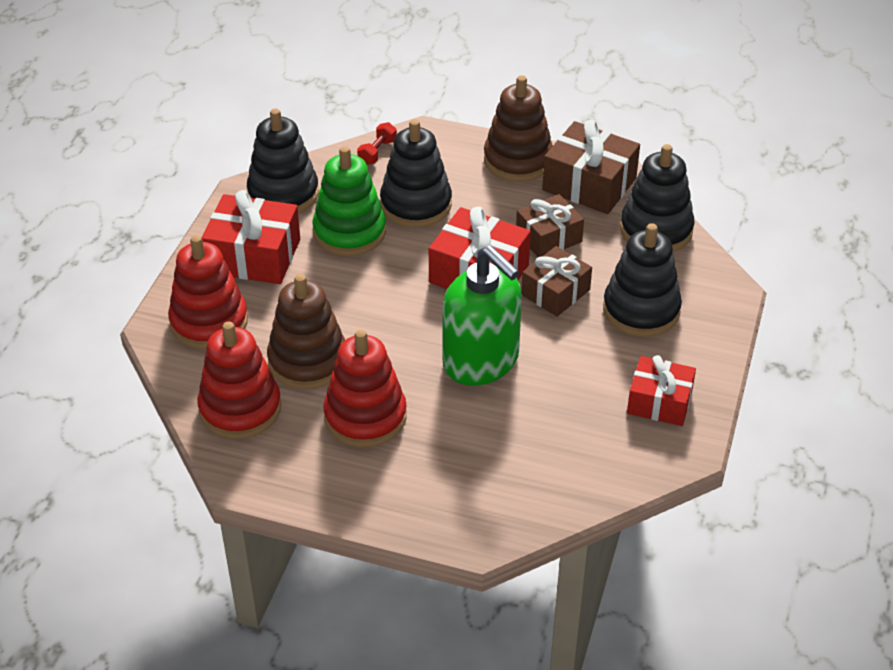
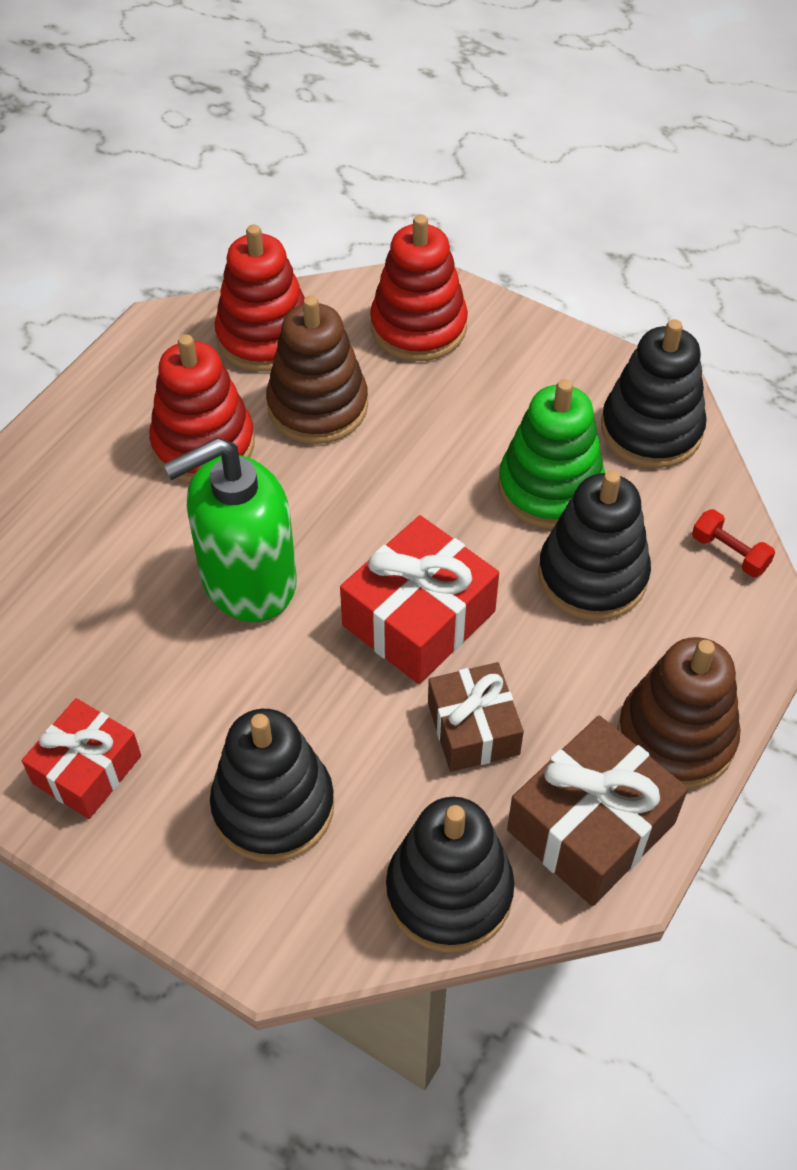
camera: 105 degrees right, 10 degrees up
red gift [202,190,300,284] -> none
brown gift [521,246,592,317] -> none

